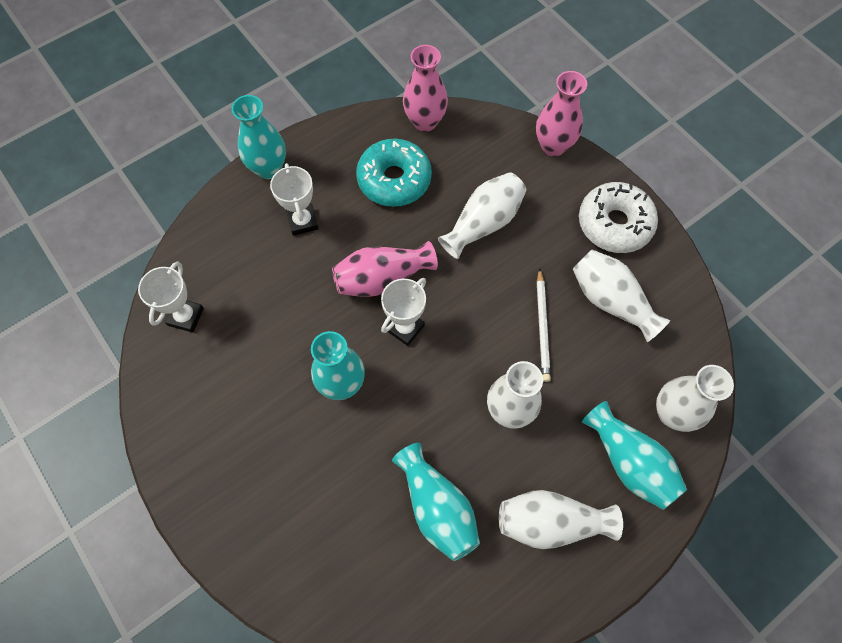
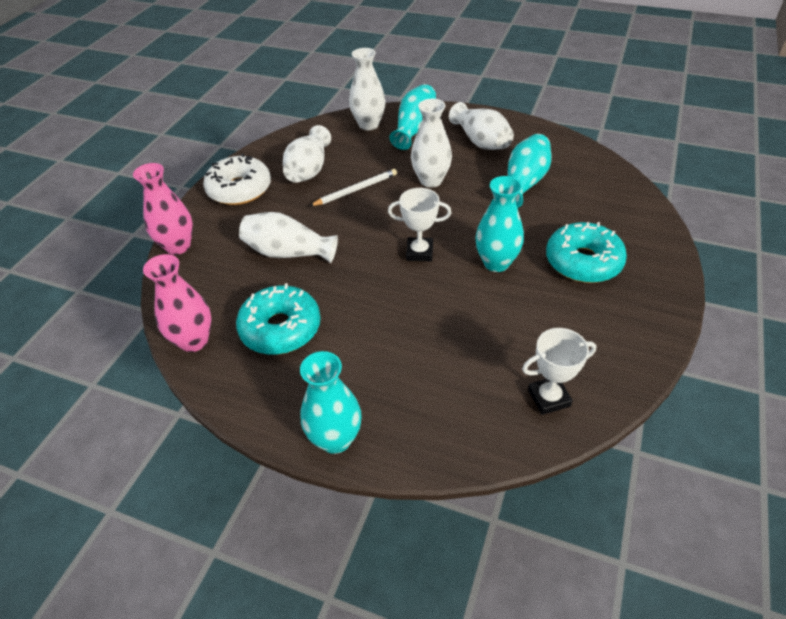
camera: 120 degrees left, 20 degrees down
white trophy [270,163,319,236] -> none
pink vase [332,241,438,297] -> none
none -> turquoise donut [546,222,627,283]

